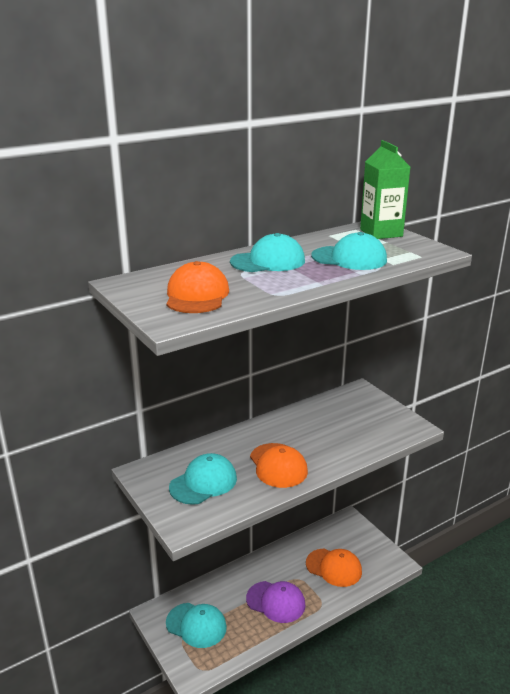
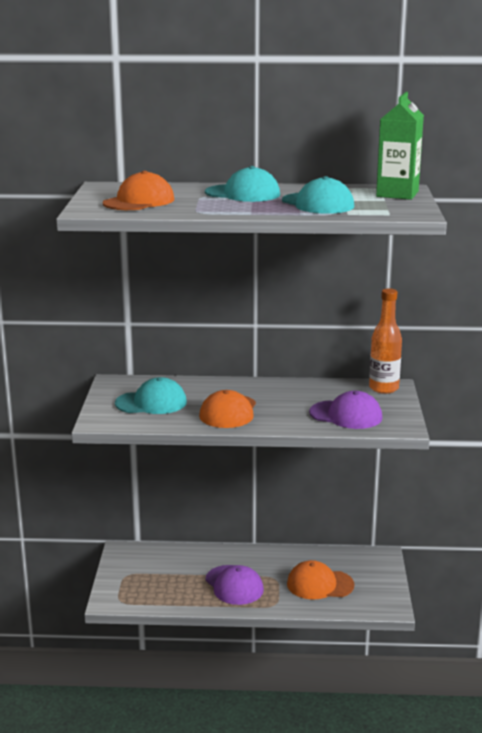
camera: 35 degrees right, 5 degrees down
turquoise cap [166,603,227,648] -> none
orange cap [306,549,362,587] -> orange cap turned 120 degrees clockwise [287,560,354,600]
none -> purple cap [309,391,382,429]
none -> orange bottle [369,288,402,394]

